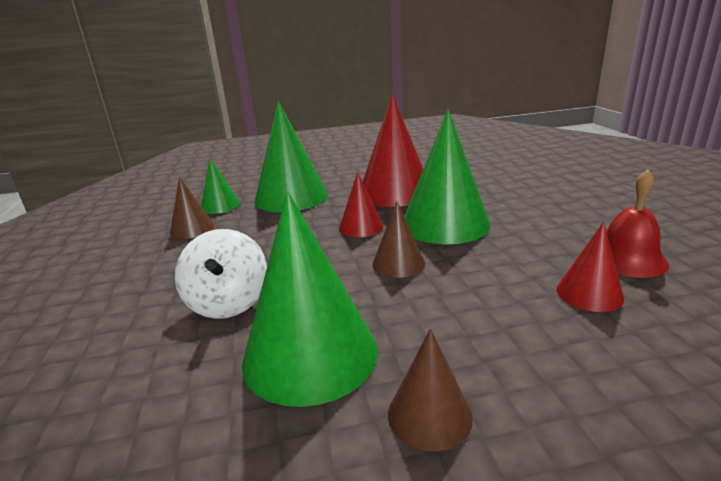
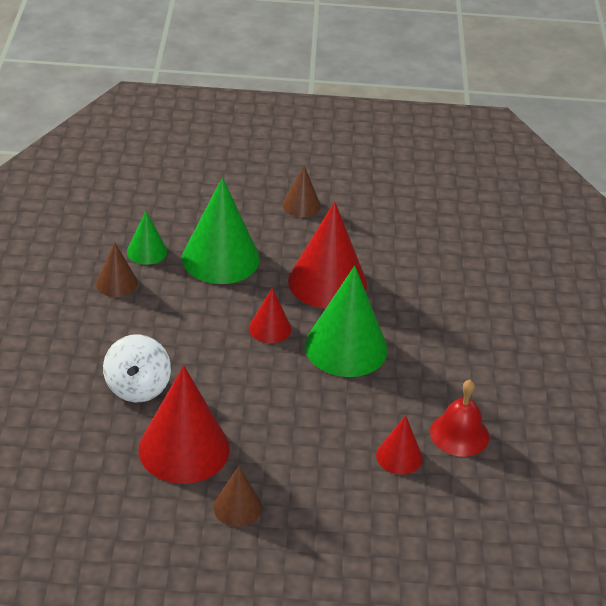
camera: 10 degrees right, 15 degrees up
green cone [242,191,378,407] -> red cone [139,365,230,484]
brown cone [372,201,425,278] -> brown cone moved to [283,165,321,217]

